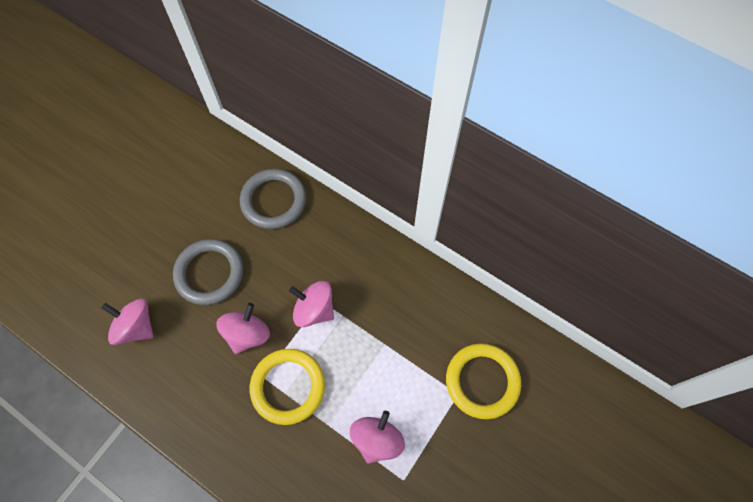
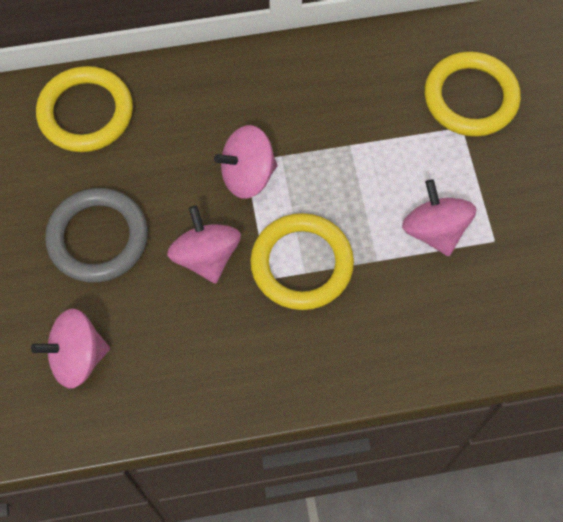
camera: 45 degrees left, 0 degrees up
grey ring [240,169,306,229] -> yellow ring [36,66,133,152]

